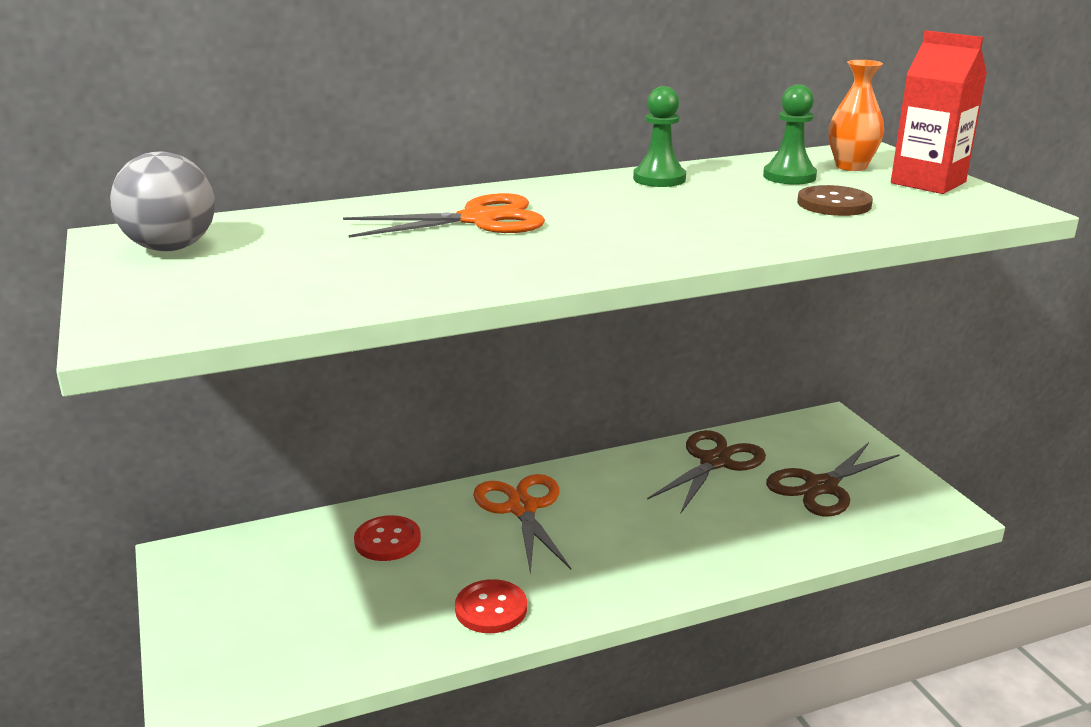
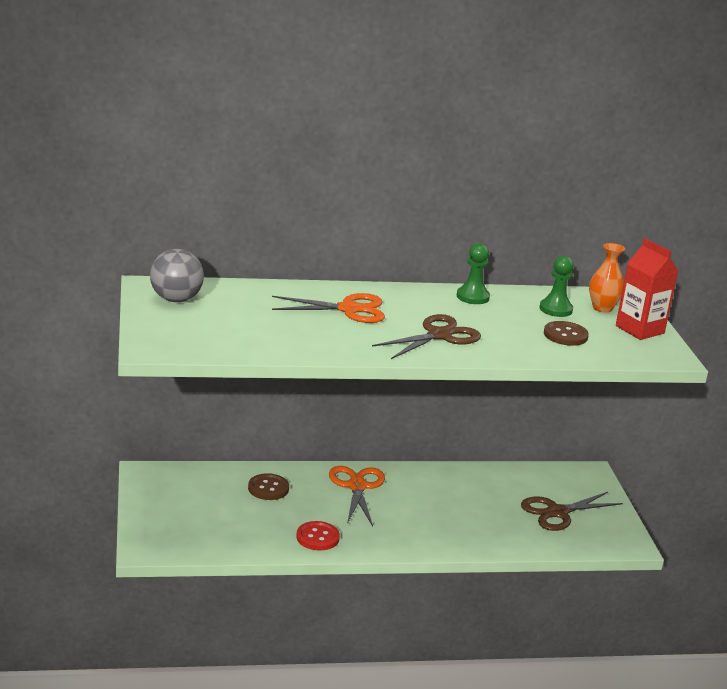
camera: 10 degrees right, 0 degrees up
red button [354,515,421,561] -> brown button [248,473,289,500]
brown scissors [647,430,766,513] -> brown scissors moved to [372,314,481,359]

